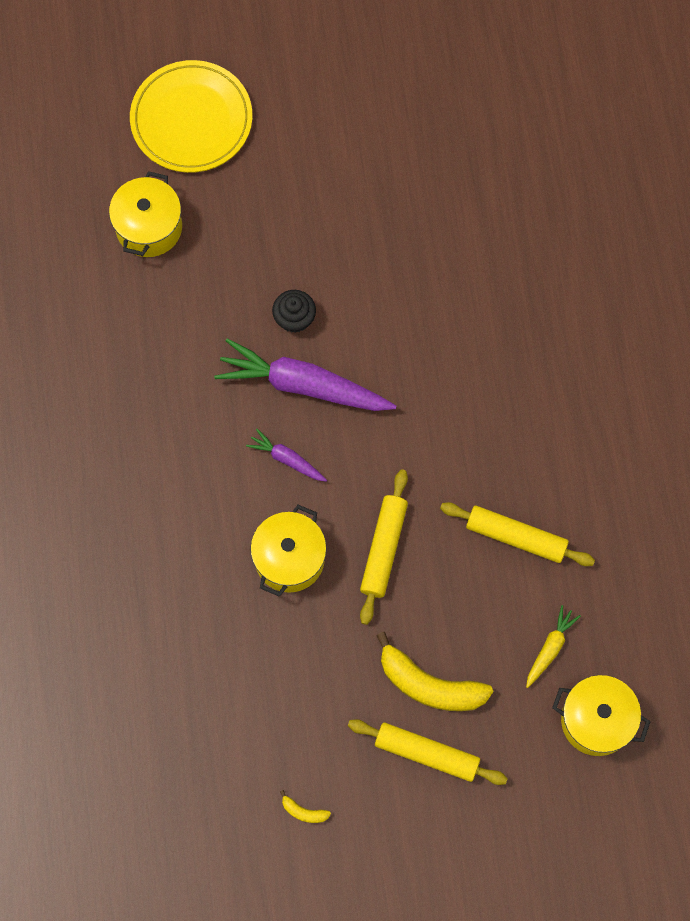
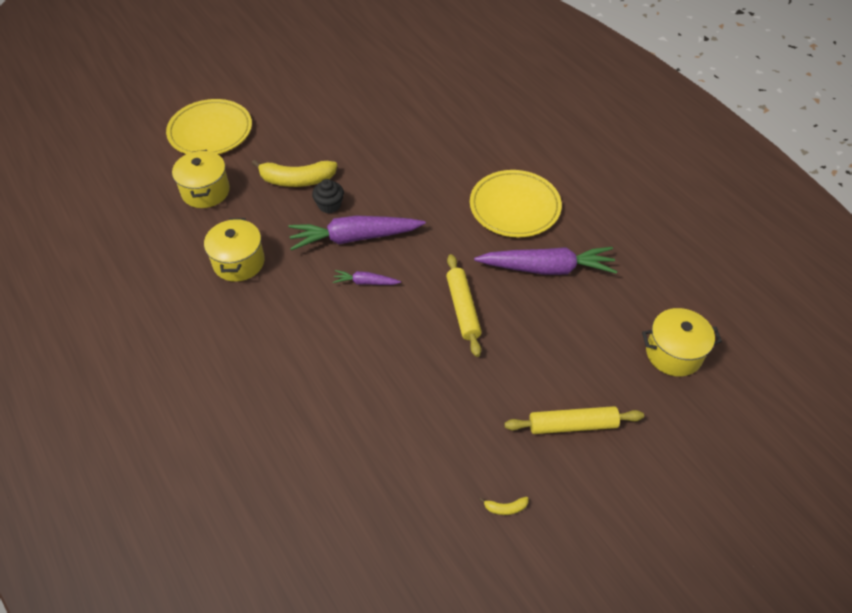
camera: 25 degrees left, 20 degrees down
yellow pot [250,505,327,597] -> yellow pot moved to [204,218,265,282]
yellow banana [376,632,494,711] -> yellow banana moved to [252,159,337,187]
yellow rolling pin [440,502,595,566] -> purple carrot [474,247,617,275]
yellow carrot [526,605,581,688] -> none
none -> yellow plate [470,170,562,237]

